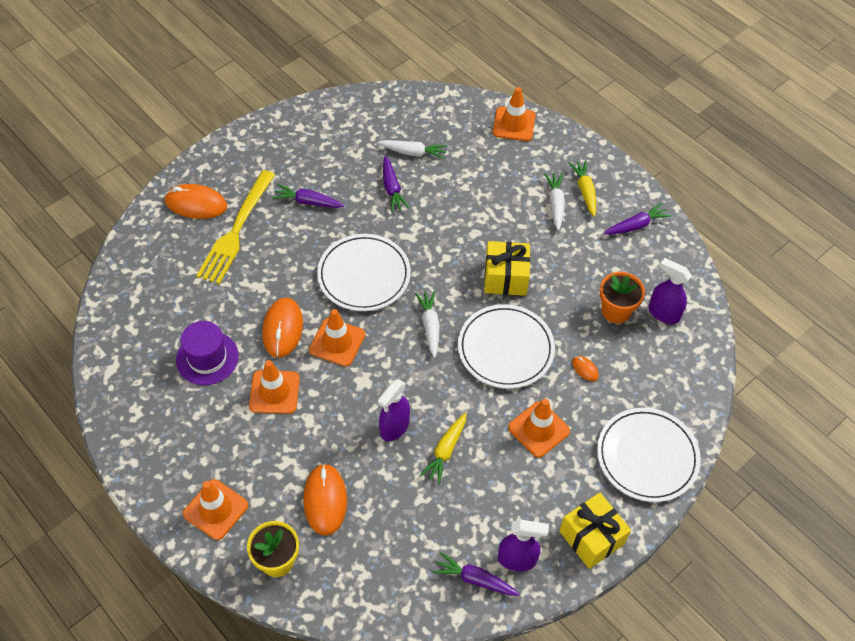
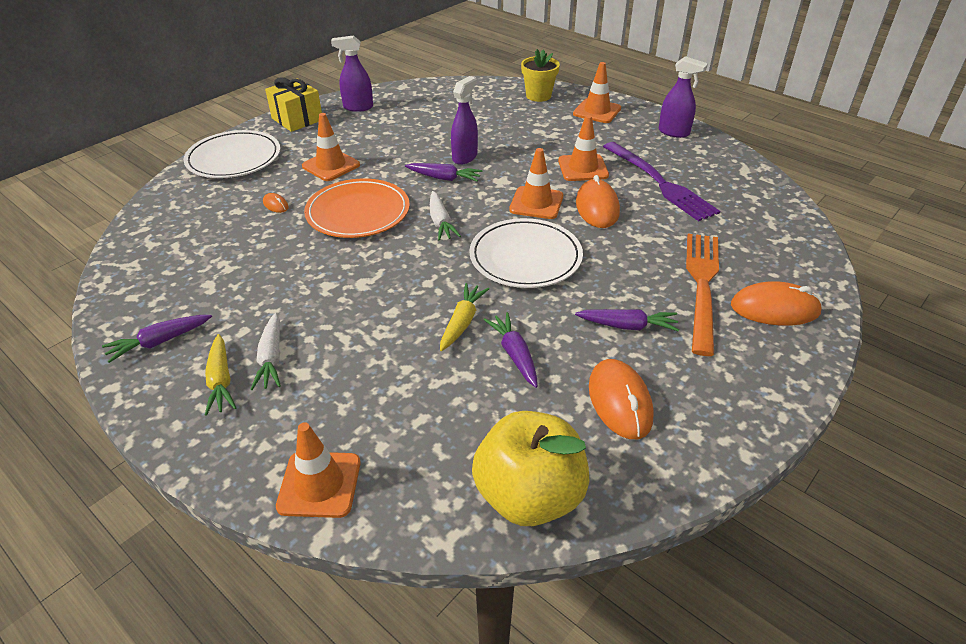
camera: 175 degrees right, 15 degrees down
purple hat [176,321,239,385] -> purple fork [603,142,720,221]
yellow fork [196,170,275,284] -> orange fork [686,233,719,356]
orange mouse [303,464,347,536] -> orange mouse moved to [589,359,654,439]
white carrot [377,140,447,159] -> none
yellow carrot [420,413,467,484] -> yellow carrot moved to [440,283,489,351]
purple carrot [433,552,520,596] -> purple carrot moved to [405,163,482,182]
white plate [458,304,555,389] -> orange plate [304,178,410,238]
yellow gift [484,241,530,296] -> none
orange flower pot [600,272,645,324] -> none
purple spray bottle [648,258,692,324] -> purple spray bottle moved to [659,56,708,138]
none -> yellow apple [472,411,590,526]

